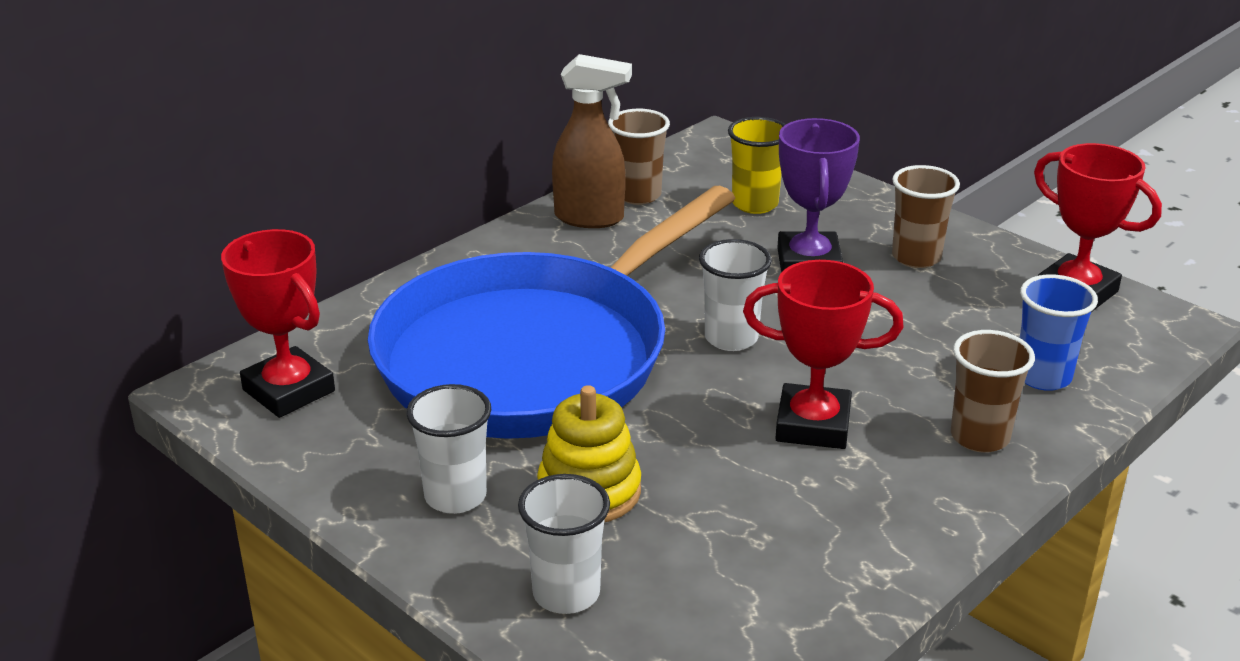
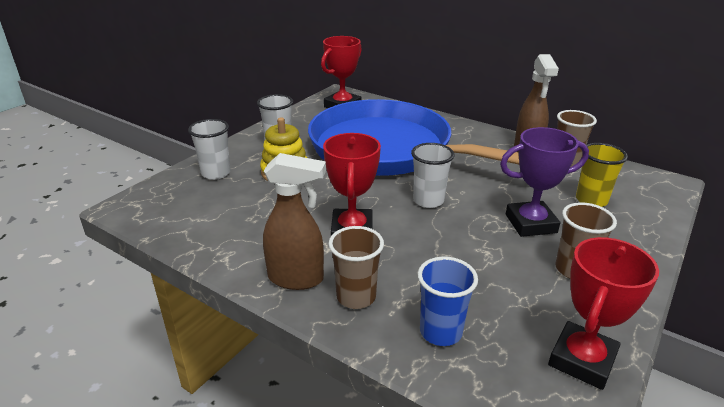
camera: 80 degrees right, 0 degrees up
none -> brown spray bottle [263,153,326,290]

